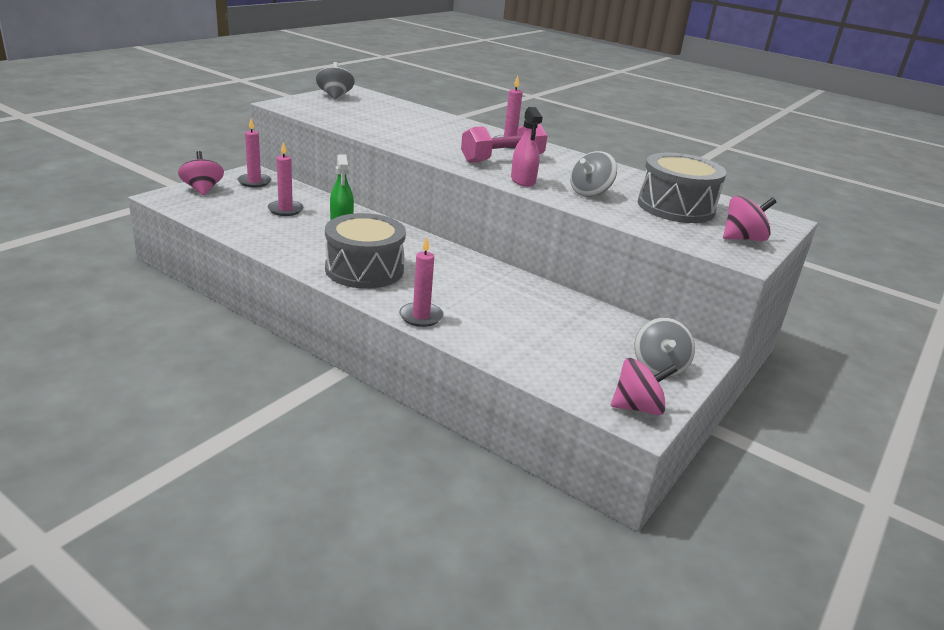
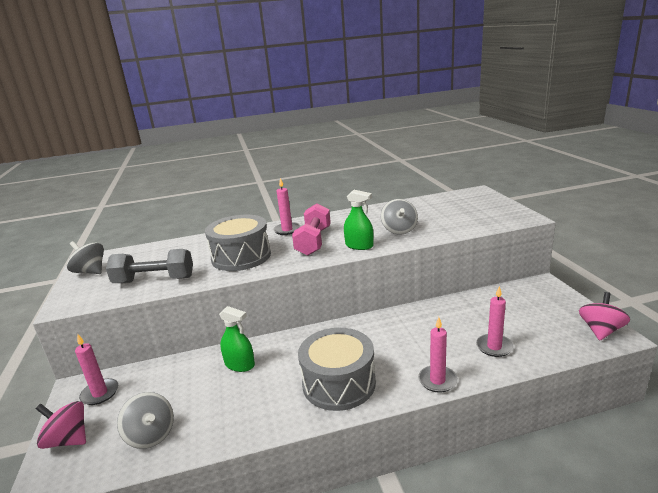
camera: 45 degrees left, 5 degrees down
pink candle [268,142,303,216] -> pink candle moved to [476,286,514,357]
pink spray bottle [511,107,543,187] -> green spray bottle [344,190,373,250]
grey spinning top [634,318,695,377] -> grey spinning top moved to [117,392,174,449]
grey drum [638,153,727,223] -> grey drum moved to [205,215,271,271]
pink spinning top [723,196,776,241] -> none
none -> grey dumbbell [106,249,193,283]

